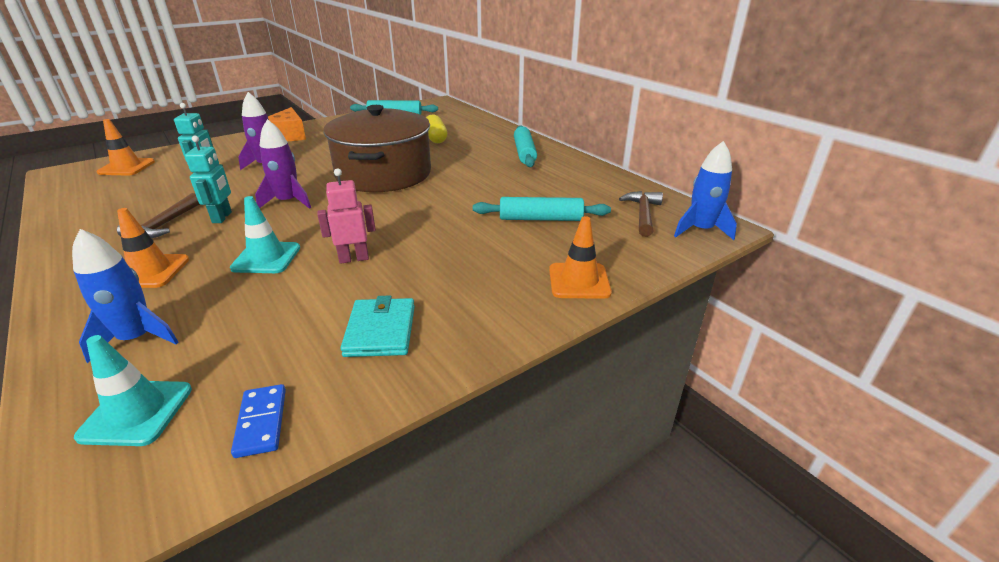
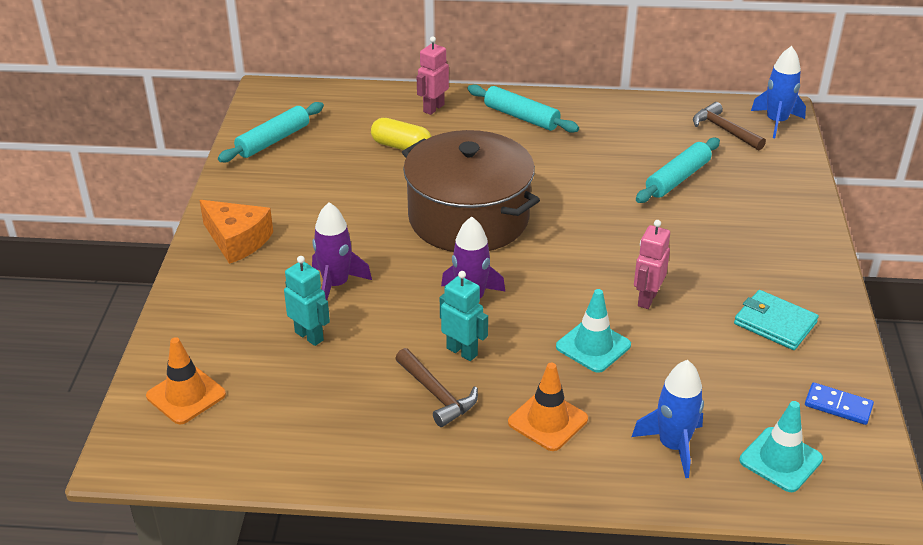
camera: 50 degrees left, 5 degrees up
orange traffic cone [549,216,612,299] -> none
none -> pink robot [417,36,449,115]

